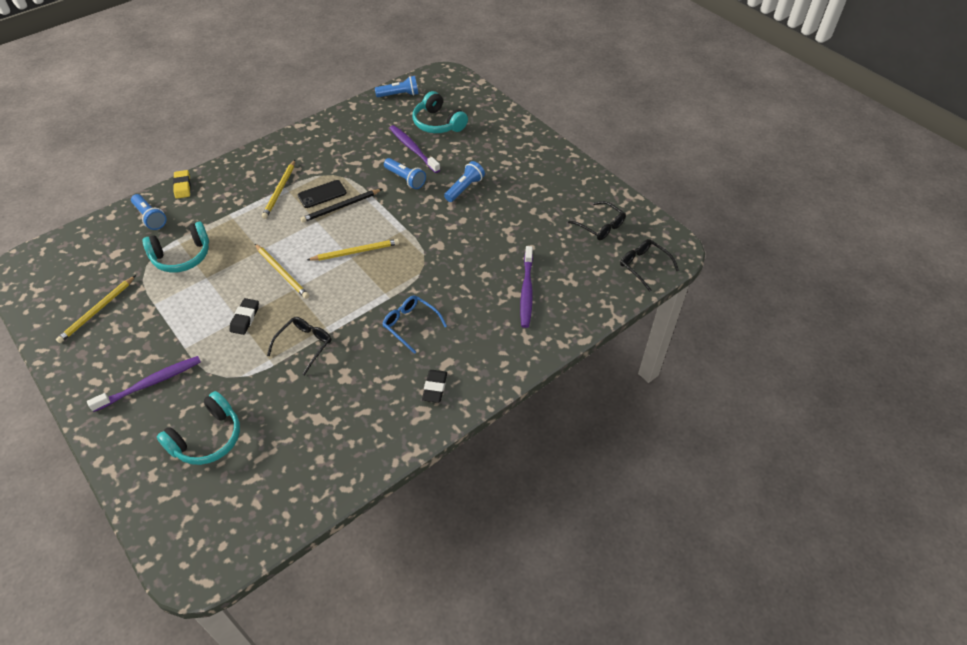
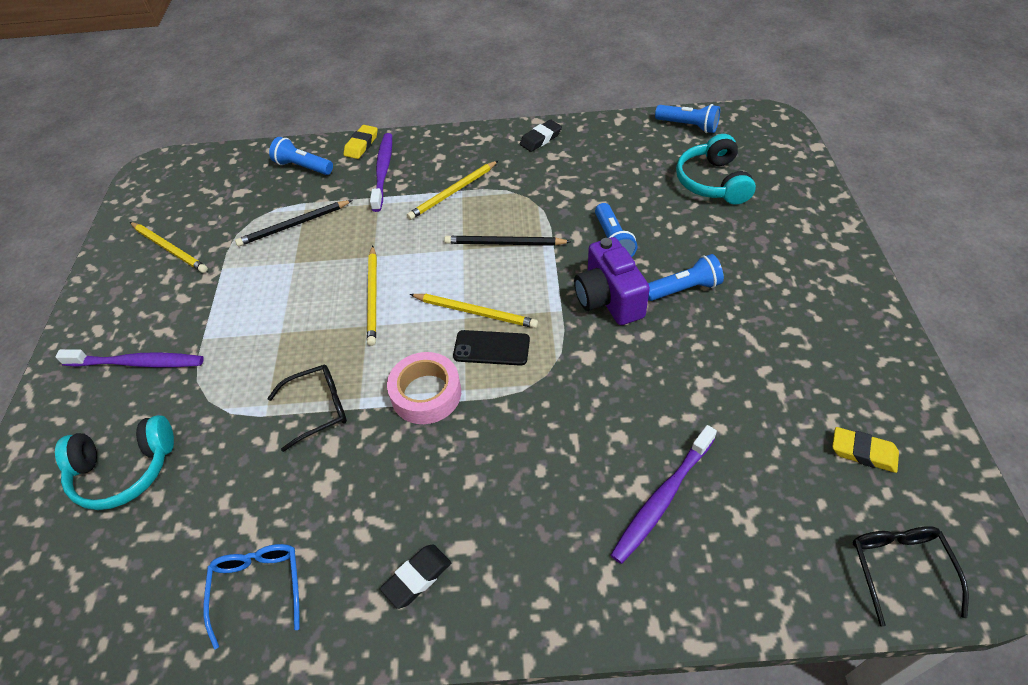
camera: 40 degrees right, 0 degrees up
yellow pencil [56,275,136,343] -> yellow pencil turned 120 degrees counterclockwise [130,222,208,273]
blue flashlight [131,194,167,230] -> blue flashlight turned 120 degrees clockwise [269,137,333,175]
turquoise headphones [142,222,209,273] -> black pencil [235,200,352,246]
black eraser [230,298,259,335] -> black eraser moved to [520,120,562,152]
black phone [298,180,347,208] -> black phone moved to [453,330,530,366]
blue glasses [382,296,447,354] -> blue glasses moved to [203,544,300,650]
purple toothbrush [389,125,440,173] -> purple toothbrush moved to [370,133,392,212]
black glasses [568,201,626,240] -> yellow eraser [832,427,899,473]
none -> pink tape [387,352,461,424]
none -> purple camera [574,237,650,325]

